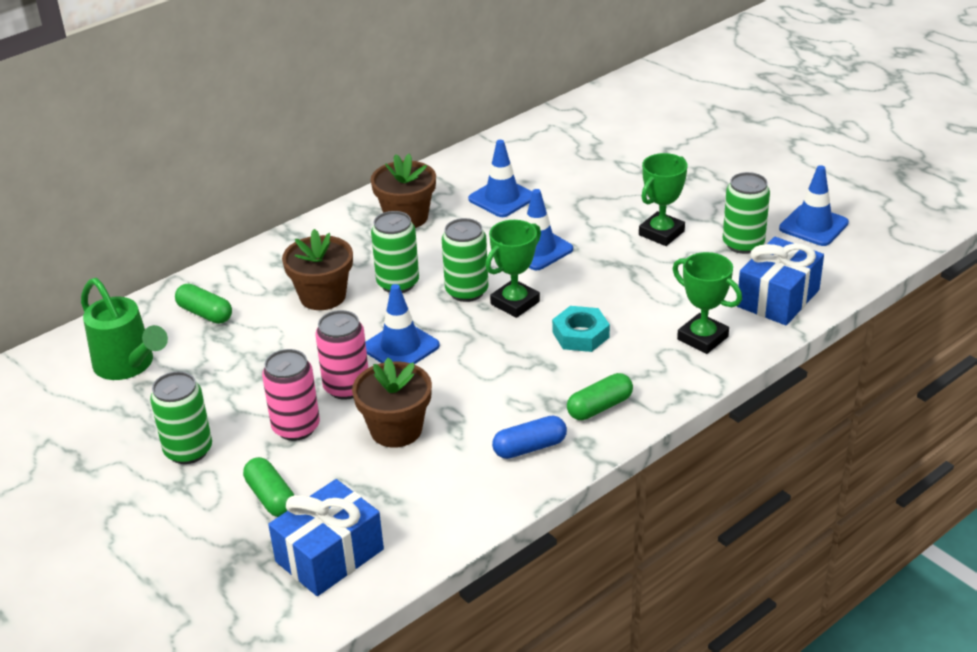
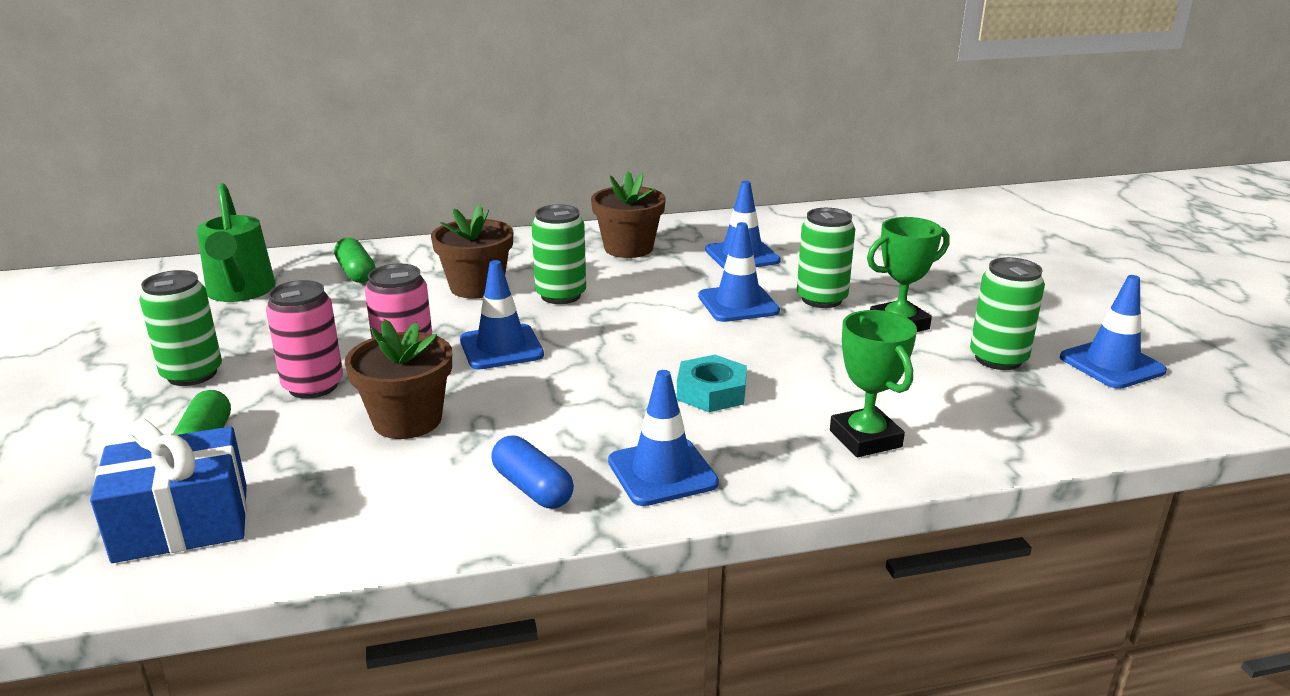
camera: 25 degrees right, 10 degrees down
green can [442,218,488,302] -> green can moved to [797,208,855,308]
green trophy [485,220,541,318] -> none
blue capsule [492,415,567,459] -> blue capsule turned 45 degrees clockwise [491,435,574,508]
green capsule [567,373,633,420] -> blue traffic cone [608,370,719,506]
blue gift [737,237,824,325] -> none

